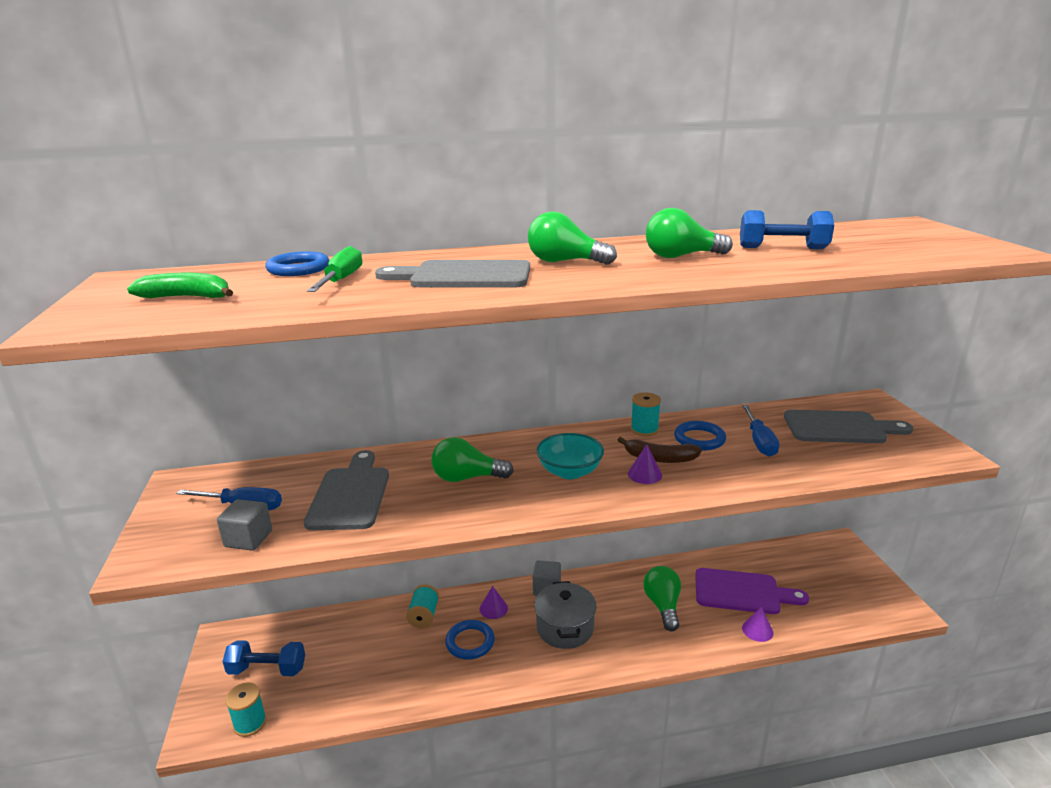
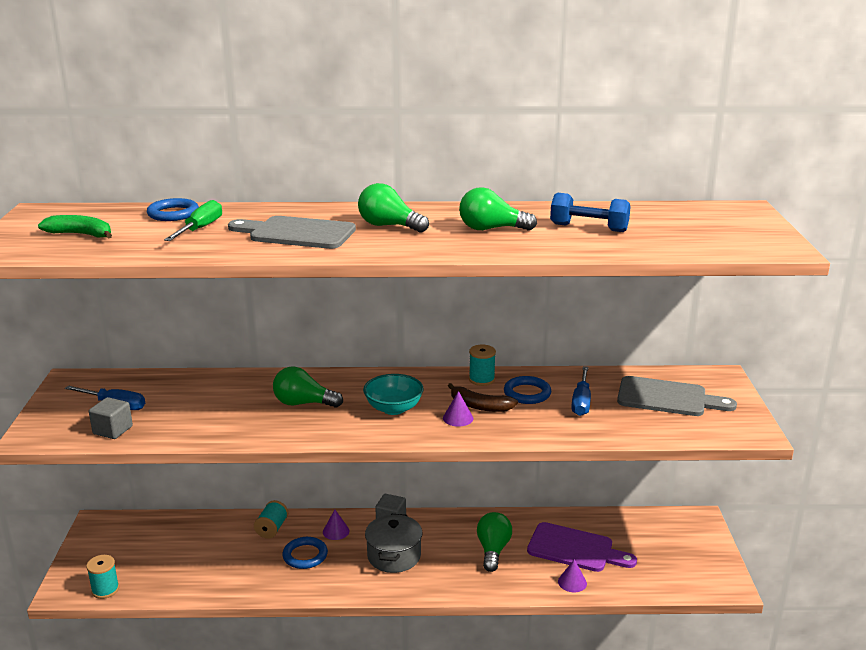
camera: 10 degrees right, 0 degrees up
blue dumbbell [222,640,305,676] -> none
grey cutting board [304,450,389,530] -> none

